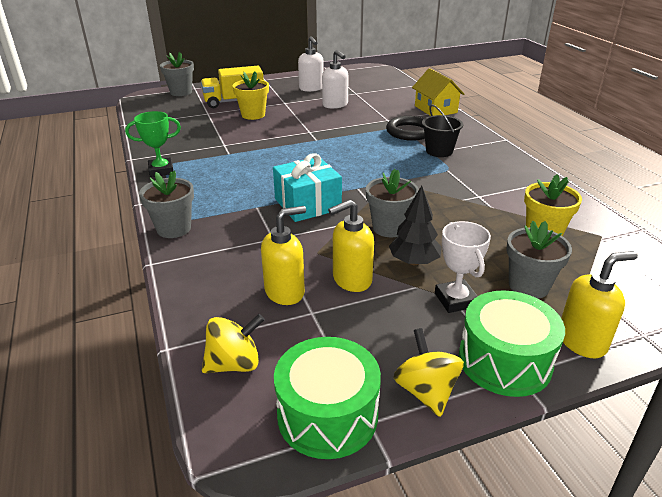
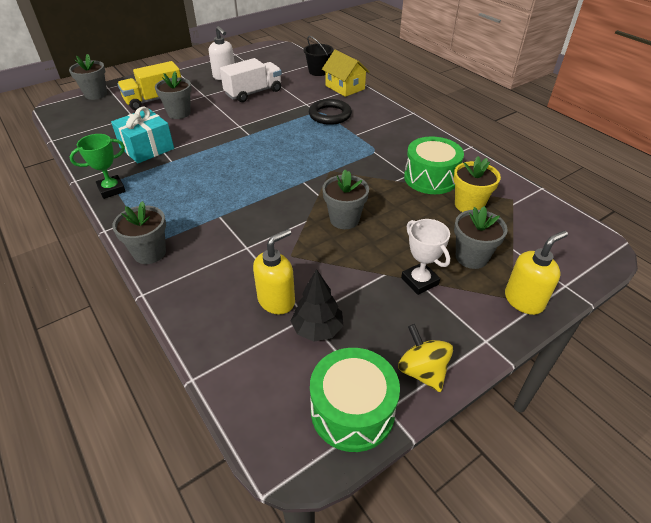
camera: 15 degrees left, 10 degrees up
yellow spinning top [202,314,265,373] -> none
yellow flower pot [233,71,269,120] -> grey flower pot [155,71,192,119]
turquoise gift [273,153,342,222] -> turquoise gift moved to [111,107,174,163]
white soap dispenser [322,50,349,109] -> white truck [220,58,282,102]
yellow soap dispenser [328,200,374,292] -> none
black tree [389,186,441,265] -> black tree moved to [291,269,344,341]
black bucket [422,105,463,157] -> black bucket moved to [303,36,334,76]
green drum [459,290,565,397] -> green drum moved to [404,136,464,194]

